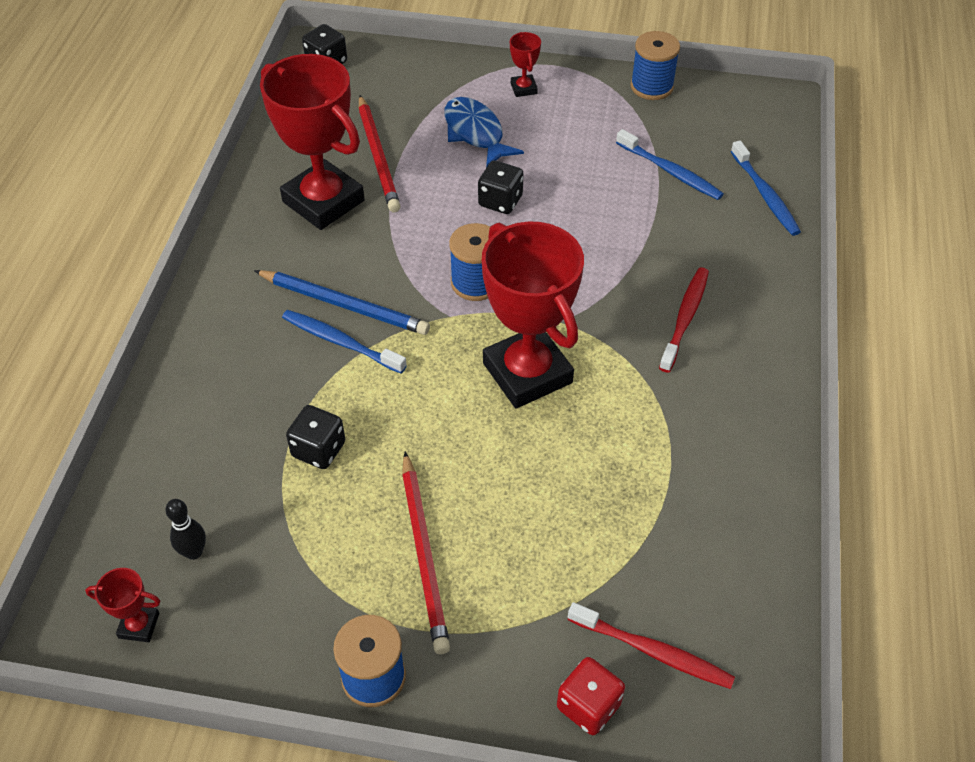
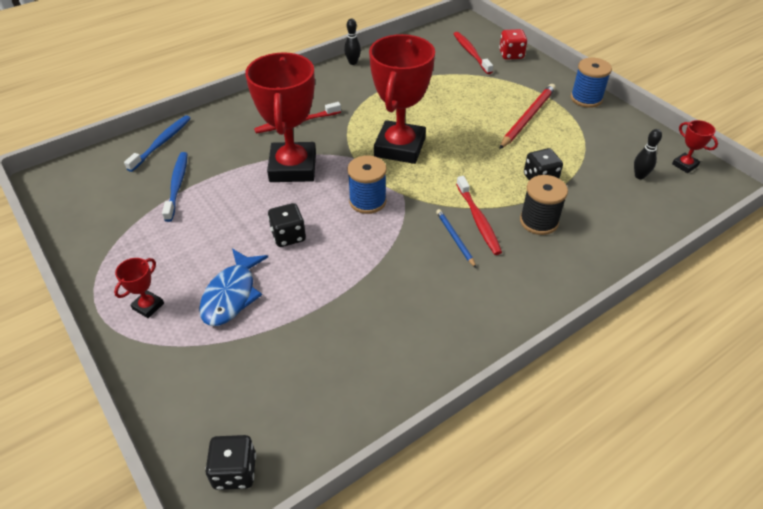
camera: 135 degrees left, 5 degrees down
blue pencil [254,270,430,335] -> blue pencil [436,209,476,268], size x0.56
red trophy [260,54,365,230] -> red trophy moved to [245,52,316,182]
blue toothbrush [282,310,407,374] -> red toothbrush [456,176,502,255]
red pencil [359,95,401,212] -> none
blue spool [630,31,680,100] -> none
none -> black bowling pin [344,19,361,65]
none -> black spool [520,175,568,235]

